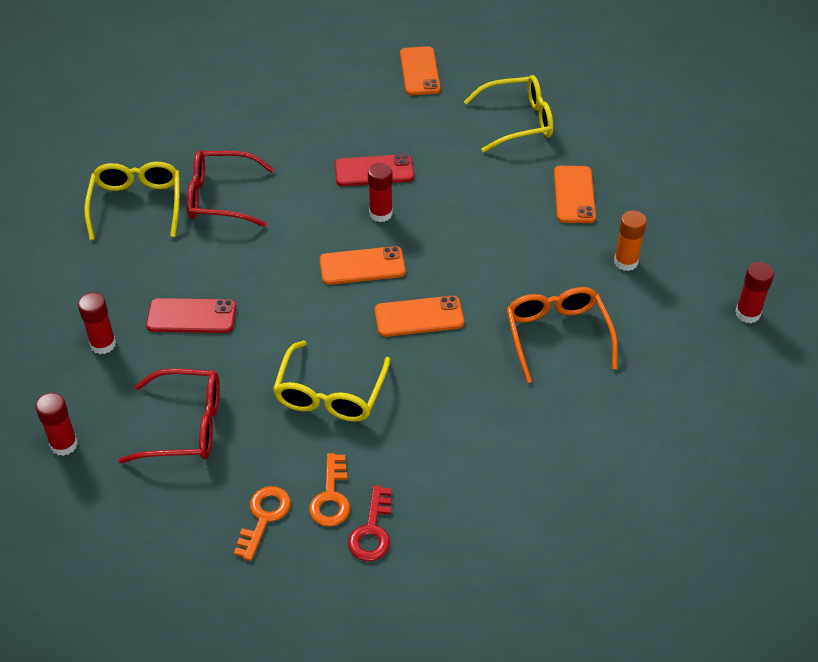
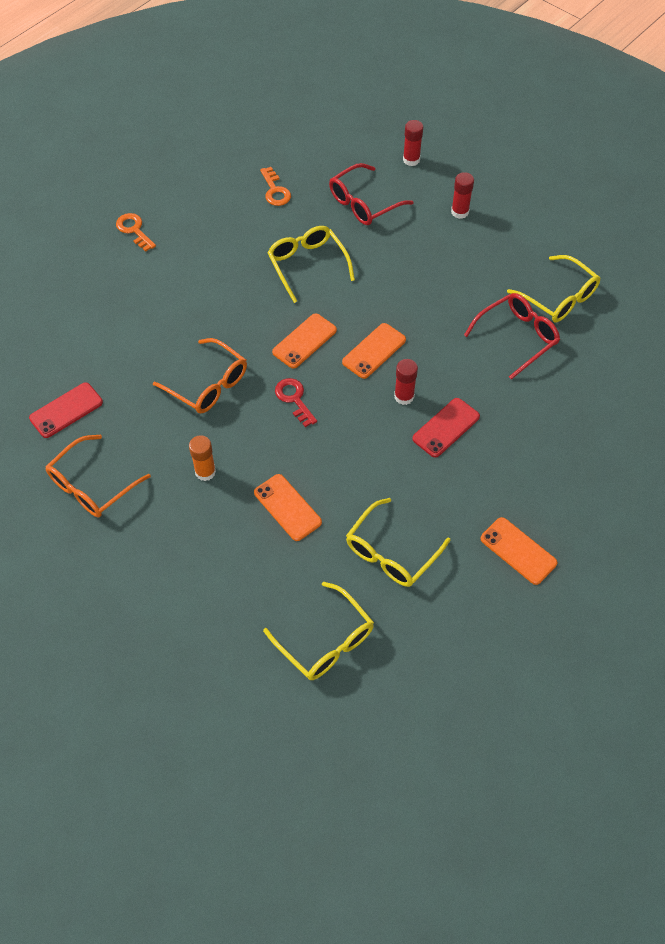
camera: 140 degrees right, 10 degrees up
red phone [146,298,236,333] -> red phone moved to [29,382,103,438]
orange key [309,453,350,527] -> orange key moved to [116,213,156,252]
red key [348,485,392,561] -> red key moved to [275,378,317,427]
red glue stick [736,262,774,323] -> orange glasses [46,435,151,518]
none -> yellow glasses [263,581,374,680]

